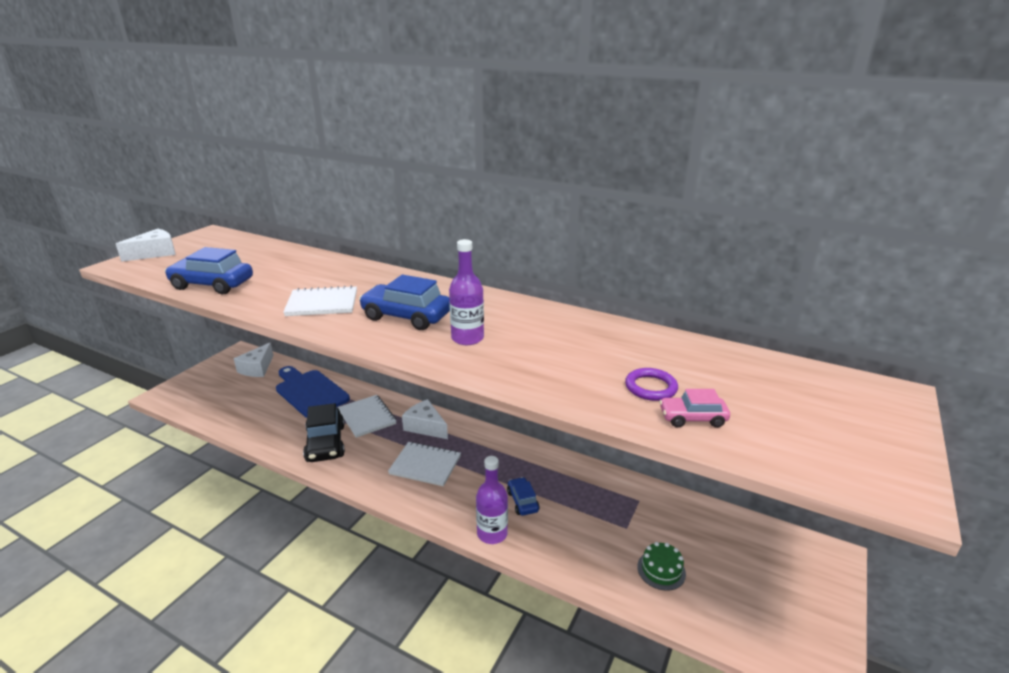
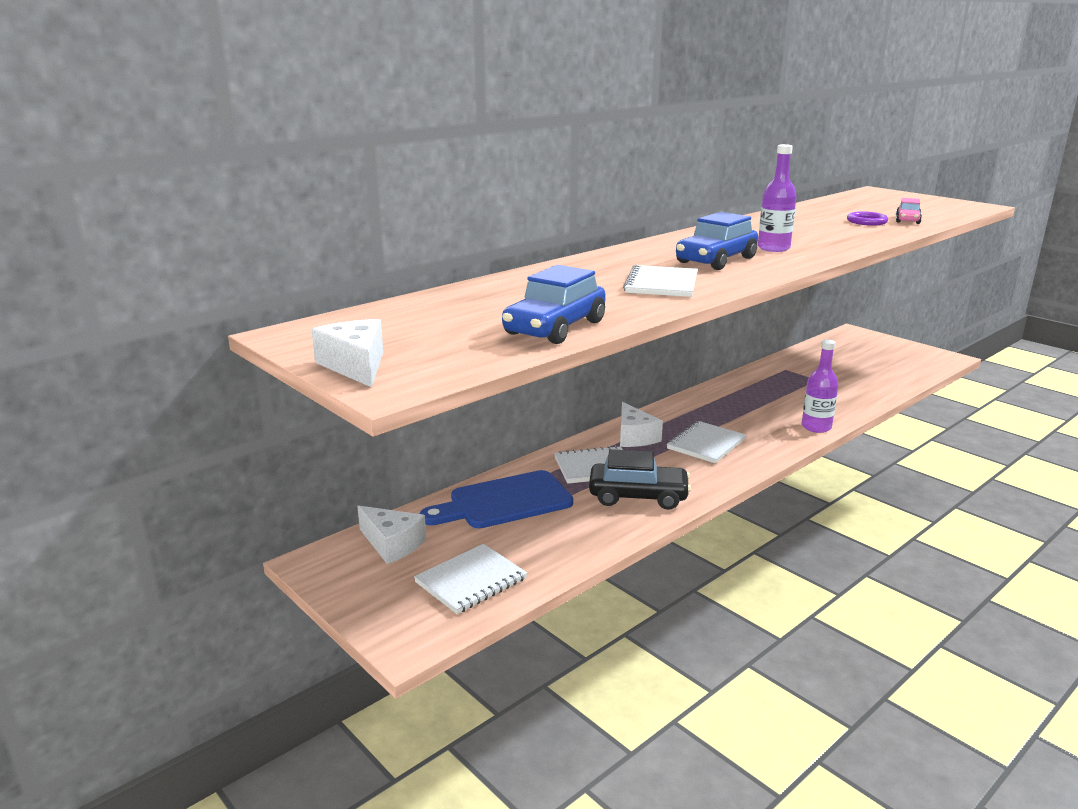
camera: 70 degrees left, 5 degrees down
white cheese [402,399,448,439] -> white cheese turned 75 degrees counterclockwise [620,402,663,447]
blue car [507,477,539,516] -> none
green cake [637,542,686,591] -> none
none -> white notebook [414,544,527,614]

